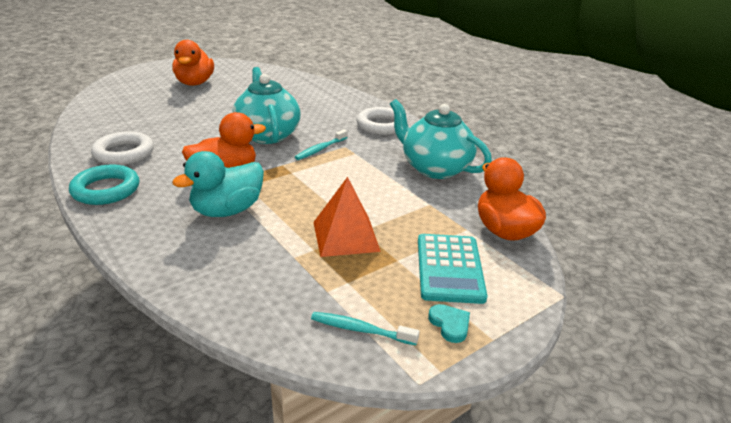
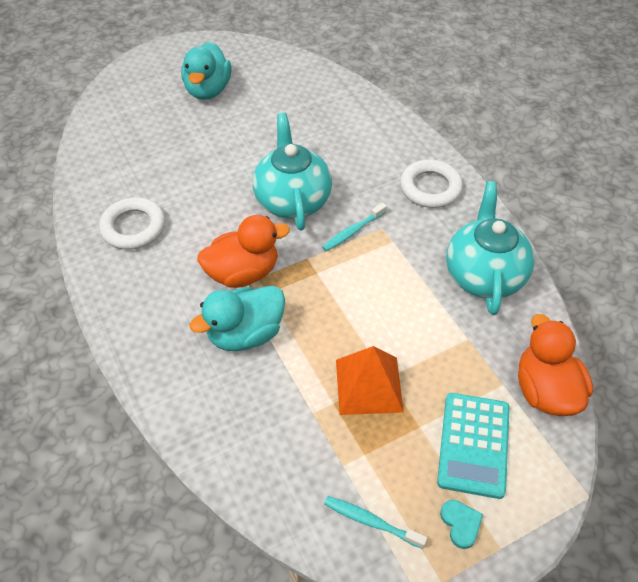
camera: 10 degrees right, 20 degrees up
turquoise ring [69,164,139,205] -> none
orange duck [172,40,214,86] -> turquoise duck [181,42,231,100]
turquoise teapot [390,99,492,179] -> turquoise teapot turned 45 degrees clockwise [446,181,534,315]

